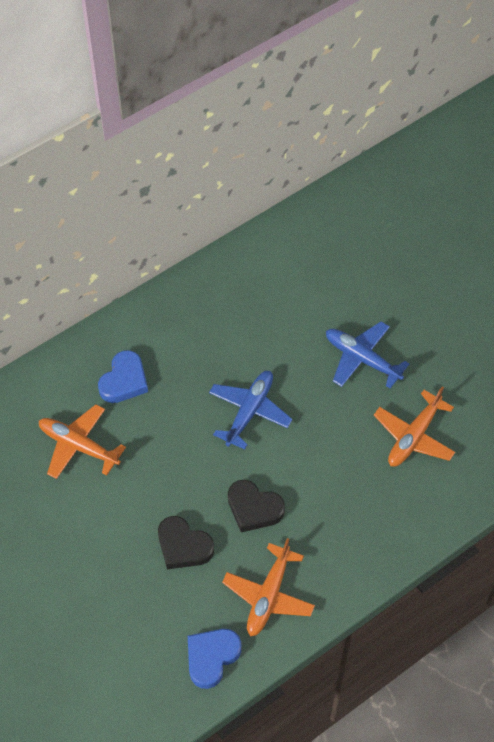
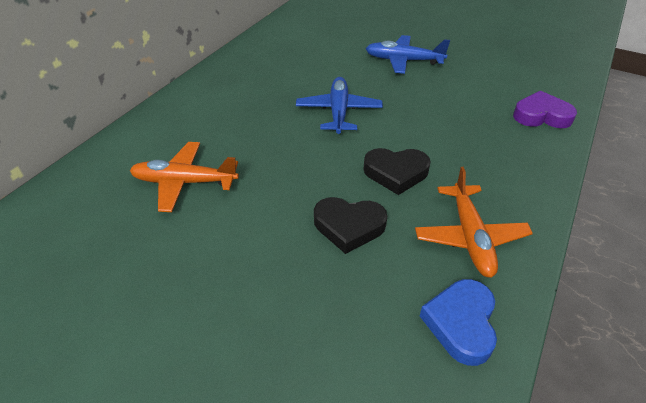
camera: 25 degrees left, 15 degrees down
blue heart [98,350,148,403] -> none
orange plane [374,386,455,467] -> none
none -> purple heart [513,91,577,128]

